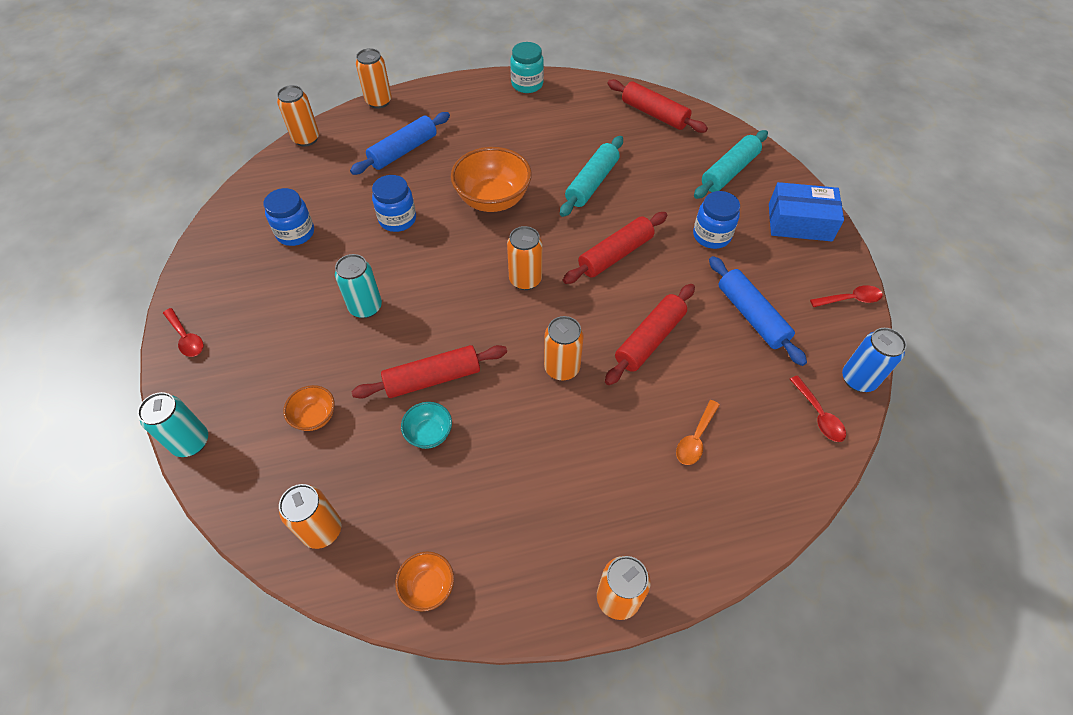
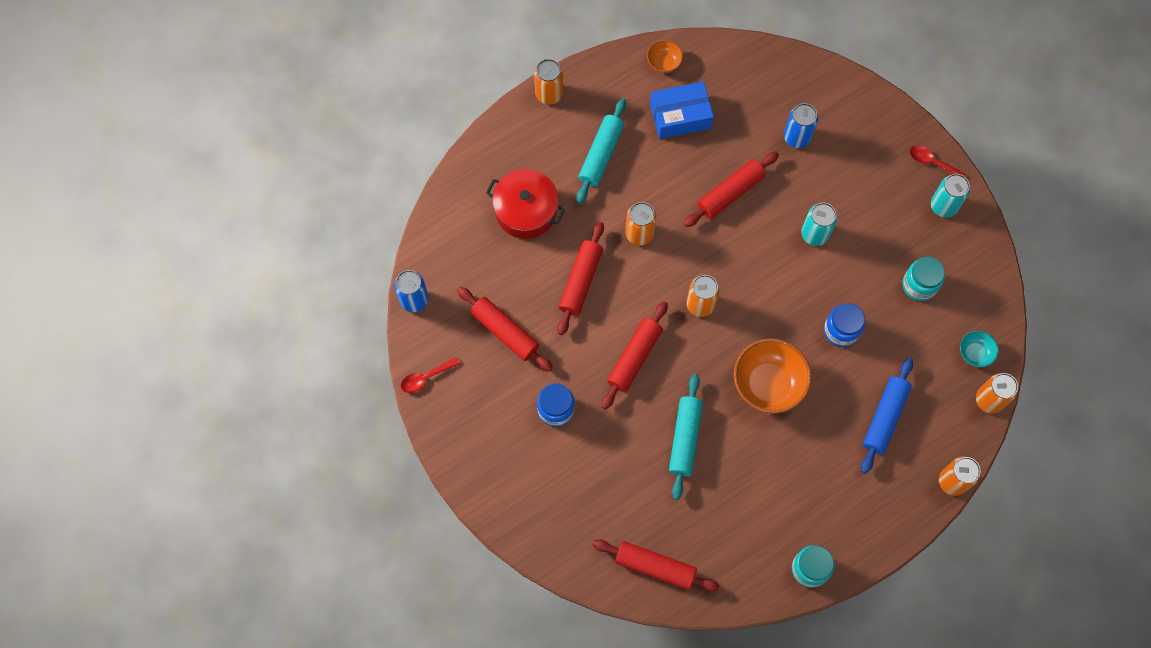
camera: 160 degrees right, 15 degrees up
turquoise can [138,392,208,457] -> turquoise can moved to [931,174,970,218]
blue jar [264,188,314,246] -> turquoise jar [903,257,945,301]
orange can [279,484,341,549] -> none
orange bowl [283,385,335,431] -> blue can [784,103,818,148]
turquoise bowl [401,402,452,449] -> turquoise bowl moved to [960,331,999,368]
orange spoon [676,400,720,465] -> red pot [486,169,565,239]
turquoise rolling pin [694,130,768,199] -> turquoise rolling pin moved to [576,98,626,204]
blue rolling pin [709,256,807,366] -> red rolling pin [457,287,553,372]
blue box [769,182,844,241] -> blue box moved to [650,81,714,139]
red spoon [790,376,846,442] -> none

